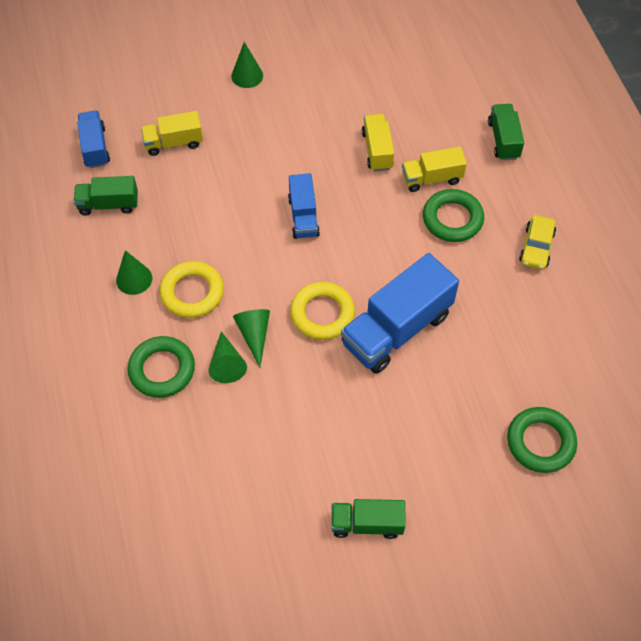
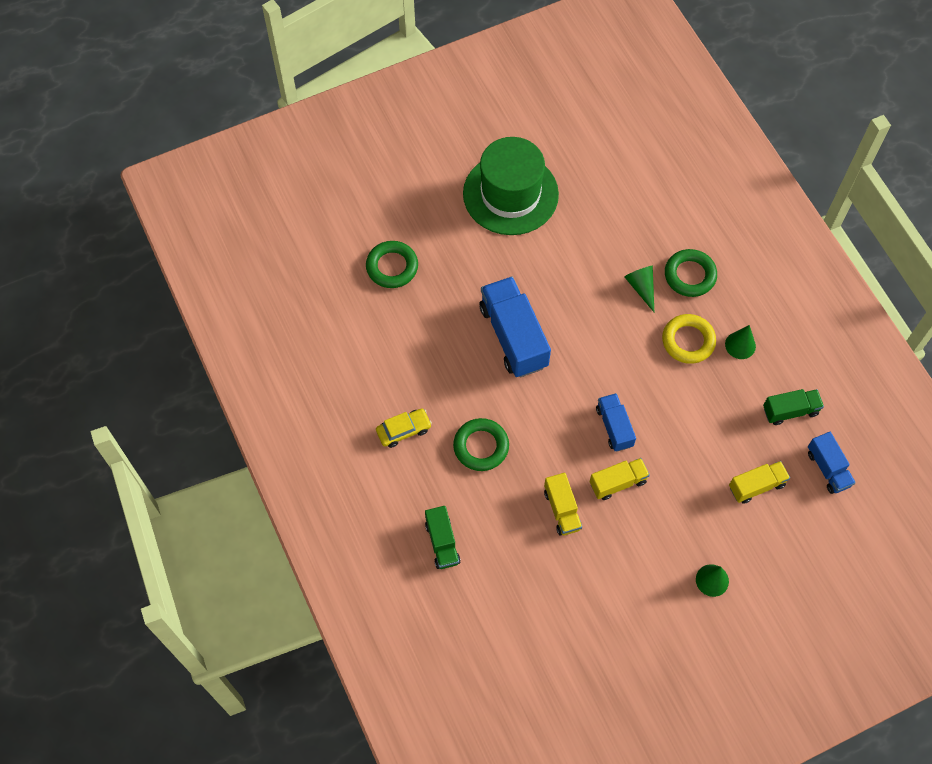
camera: 170 degrees right, 5 degrees up
green cone [233,309,270,367] -> none
yellow ring [290,282,355,340] -> none
green truck [331,499,406,539] -> green hat [463,137,559,235]
blue truck [341,253,459,374] -> blue truck turned 60 degrees counterclockwise [479,277,551,377]
yellow truck [402,147,467,192] -> yellow truck moved to [589,458,650,500]
yellow car [519,215,556,270] -> yellow car turned 60 degrees clockwise [376,409,432,448]

